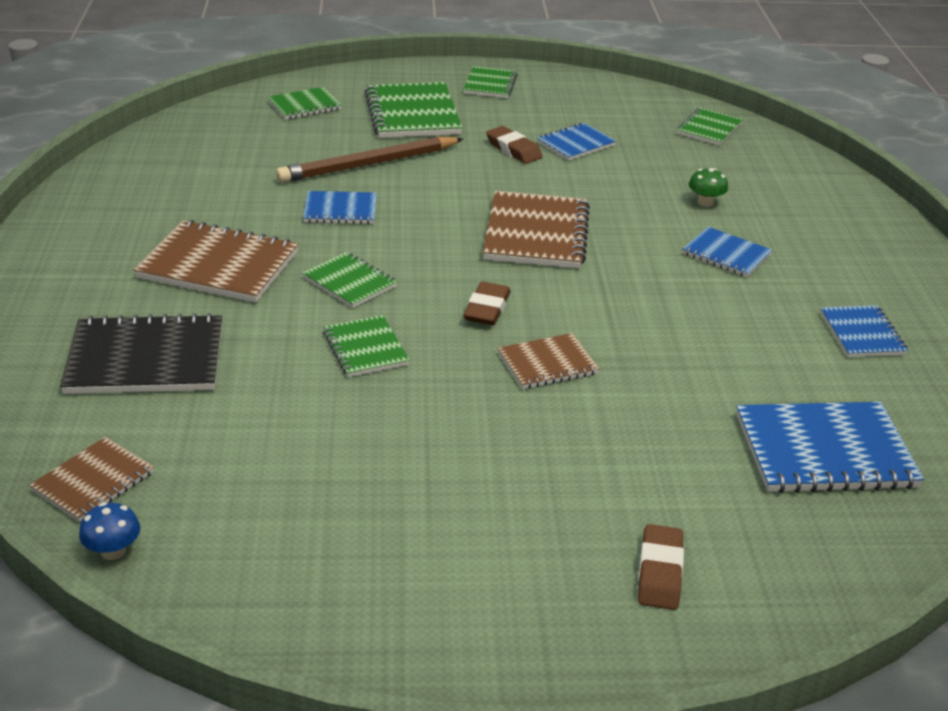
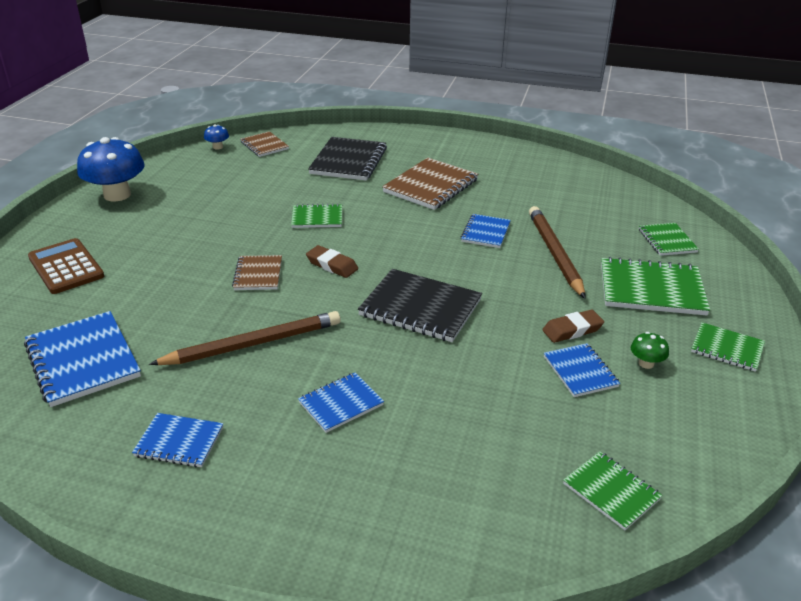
camera: 110 degrees right, 0 degrees up
green notebook [302,252,397,308] -> none
brown notebook [483,191,590,268] -> black notebook [358,269,482,342]
brown eraser [638,524,684,610] -> brown calculator [28,238,104,294]
green mushroom [689,168,728,207] -> green mushroom moved to [631,332,669,369]
blue notebook [736,402,924,493] -> blue notebook turned 45 degrees counterclockwise [24,311,141,407]
none -> blue mushroom [77,137,145,202]
none -> brown pencil [149,311,341,365]

